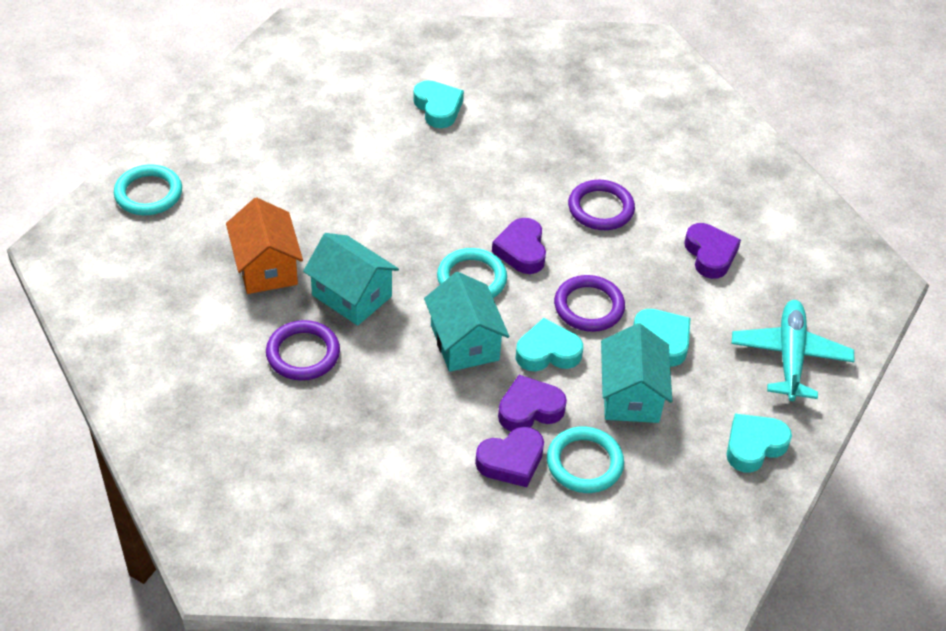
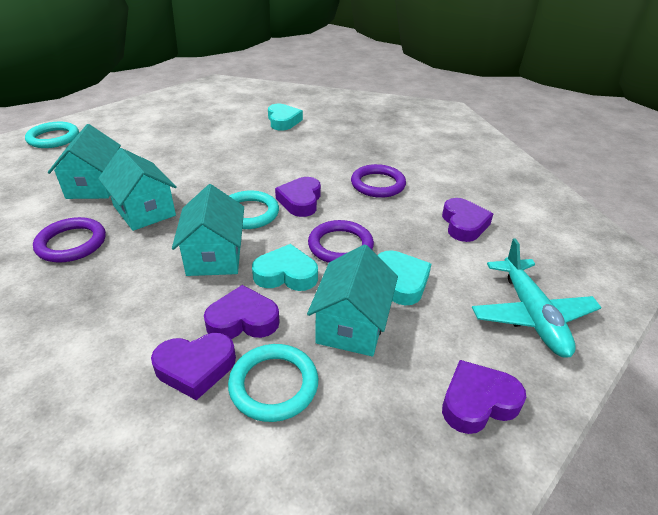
camera: 15 degrees right, 10 degrees down
orange house [226,197,303,294] -> turquoise house [48,124,121,199]
turquoise heart [727,414,792,473] -> purple heart [442,360,526,434]
turquoise plane [732,300,854,401] -> turquoise plane turned 150 degrees clockwise [472,238,602,358]

